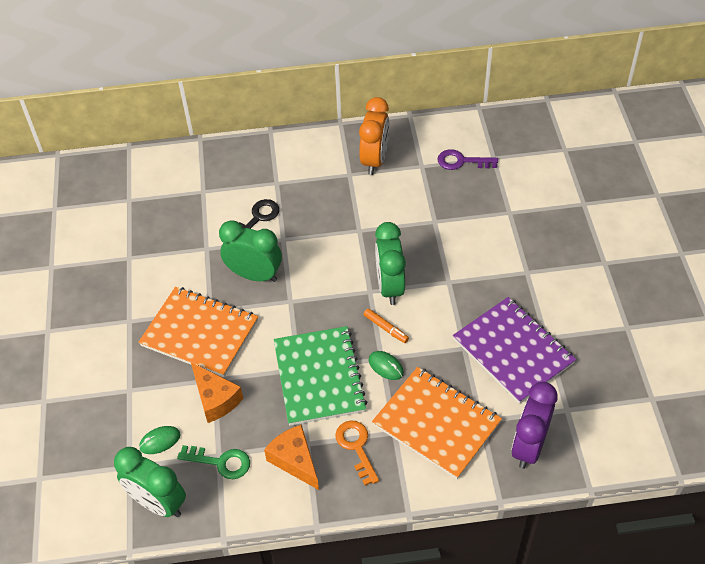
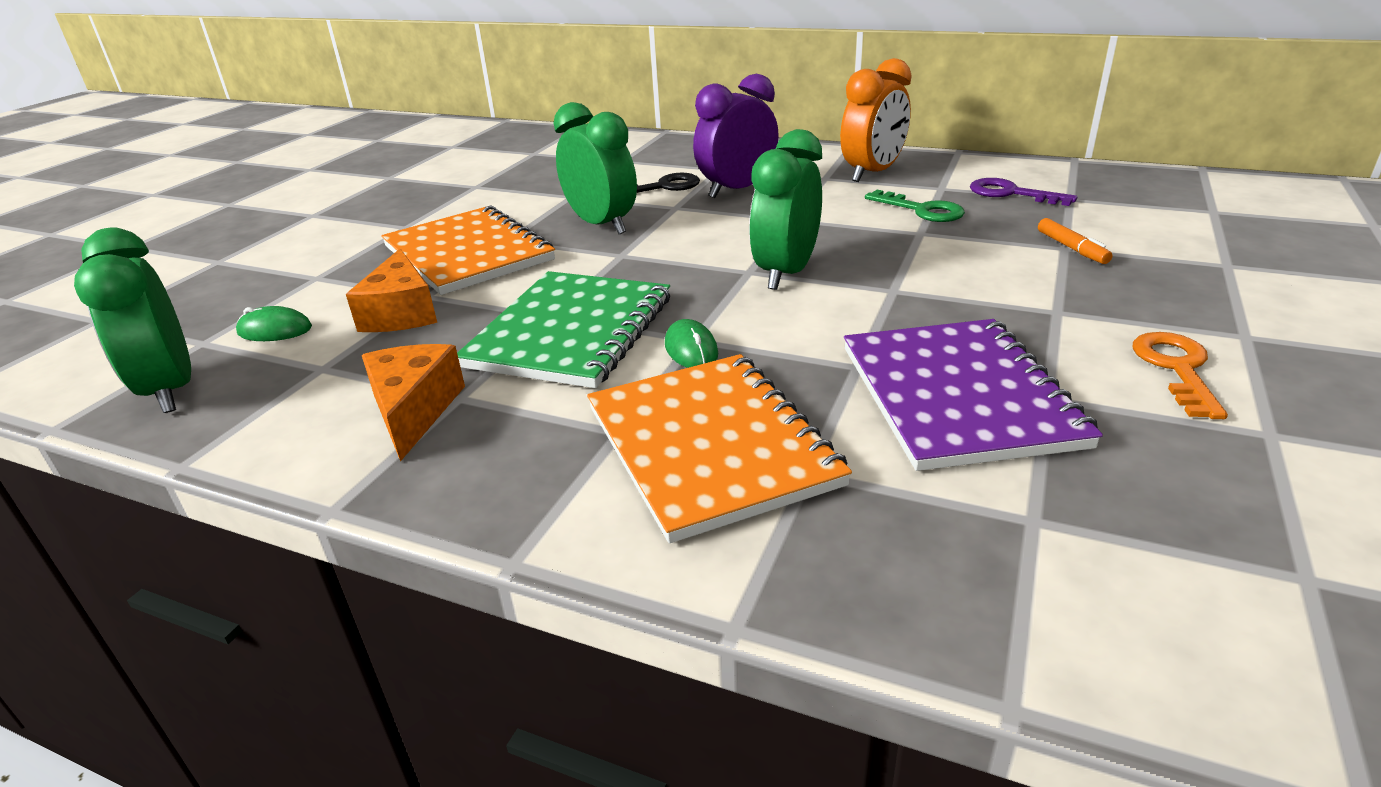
camera: 30 degrees right, 20 degrees down
green key [177,445,250,479] -> green key moved to [865,190,965,222]
orange key [335,420,379,486] -> orange key moved to [1133,332,1228,419]
orange marker [363,308,409,343] -> orange marker moved to [1038,218,1113,264]
purple clock [511,382,558,469] -> purple clock moved to [693,74,779,198]

